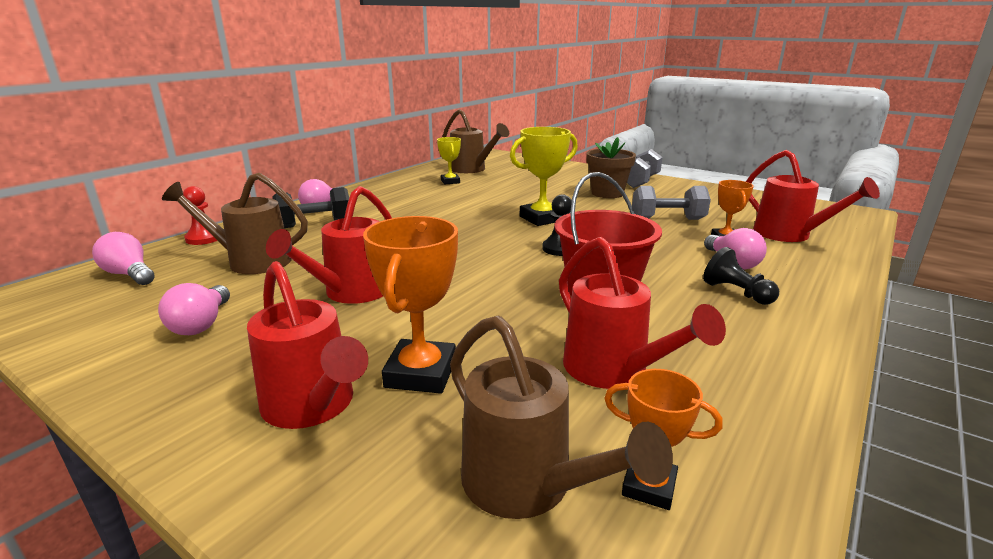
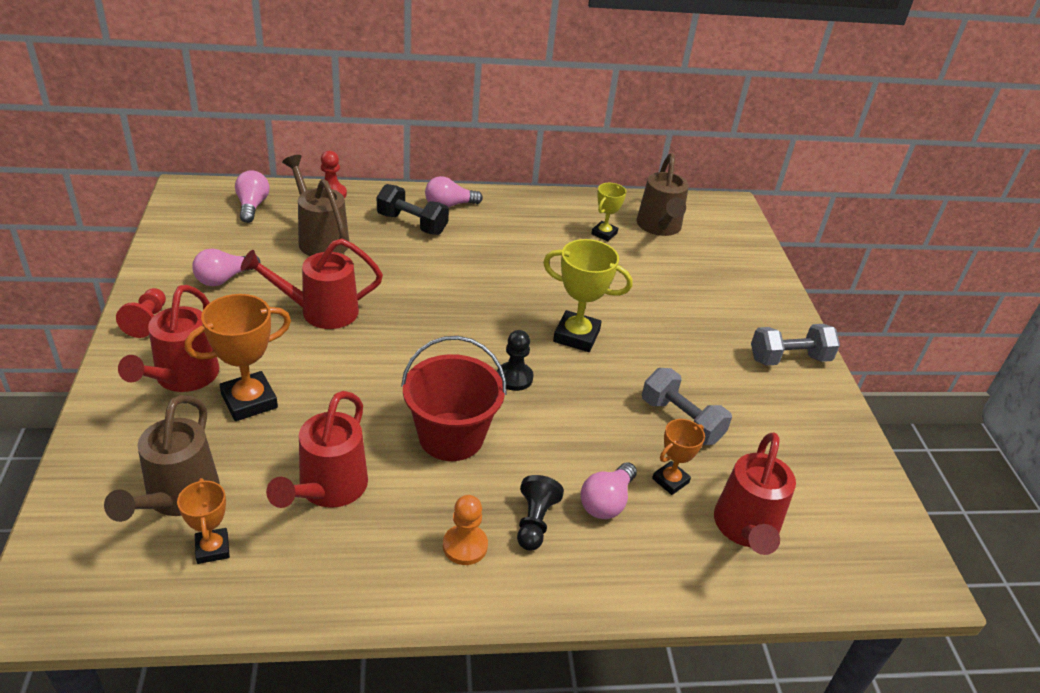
camera: 45 degrees right, 15 degrees up
brown flower pot [586,137,636,198] -> none
none -> red pawn [116,288,166,338]
none -> orange pawn [443,495,488,565]

